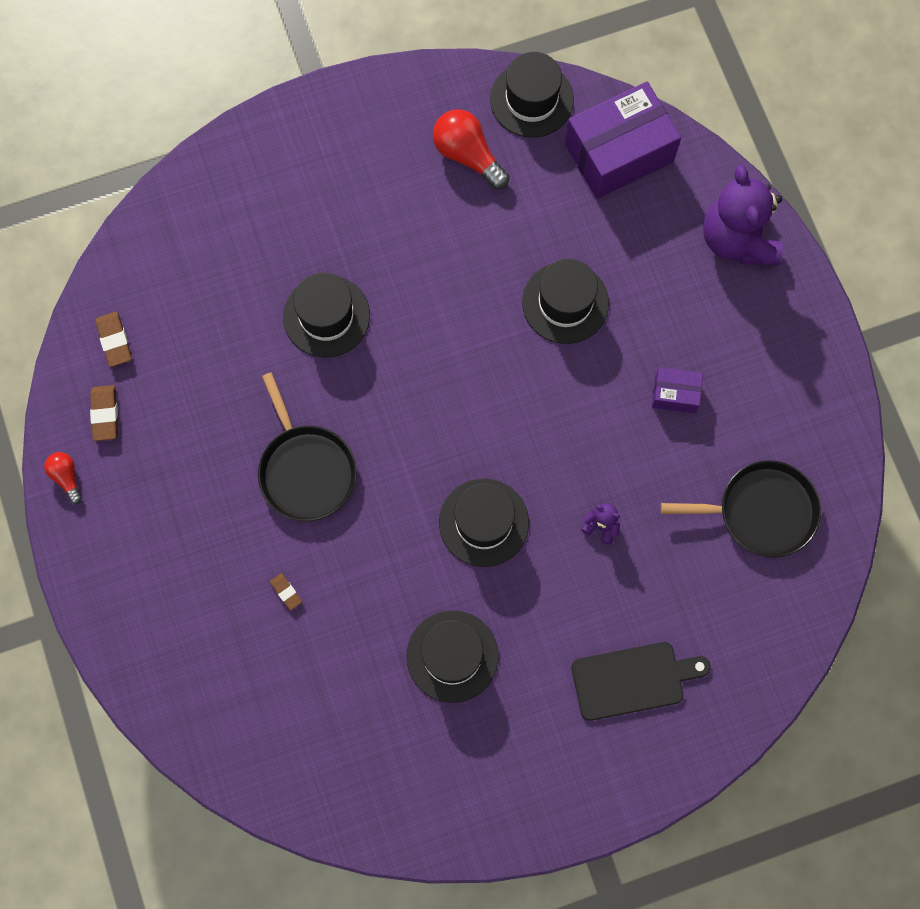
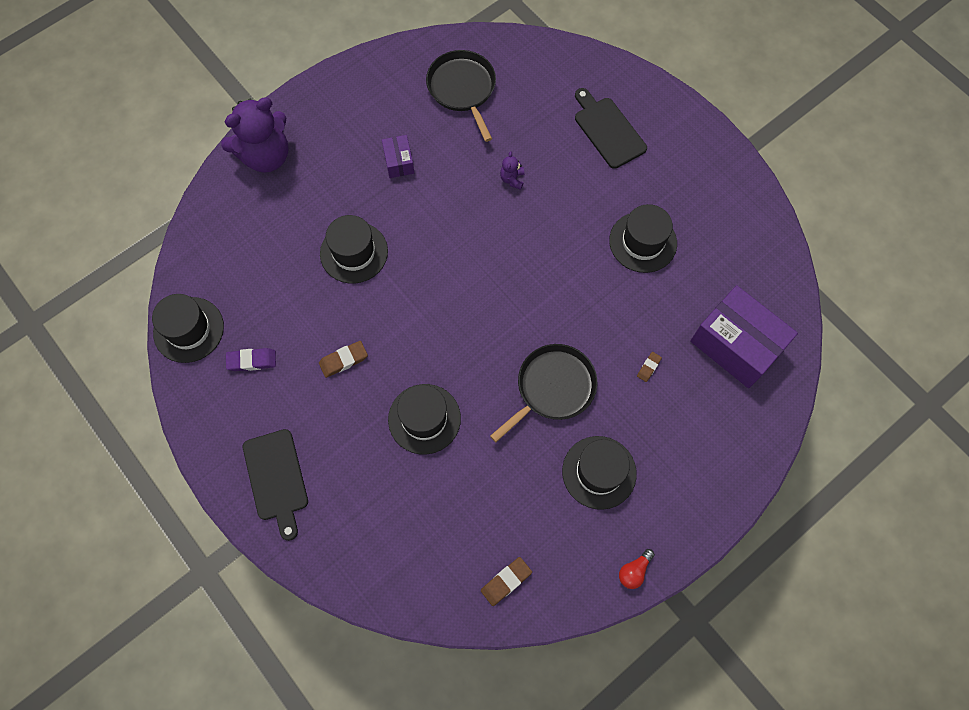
camera: 110 degrees left, 5 degrees down
brown eraser [90,385,118,441] -> brown eraser moved to [319,341,368,378]
red light bulb [433,109,509,190] -> purple eraser [226,348,276,371]
black hat [439,479,529,567] -> black hat moved to [562,436,637,510]
purple box [565,82,681,199] -> purple box moved to [690,285,798,388]
none -> black cutting board [243,429,308,541]

